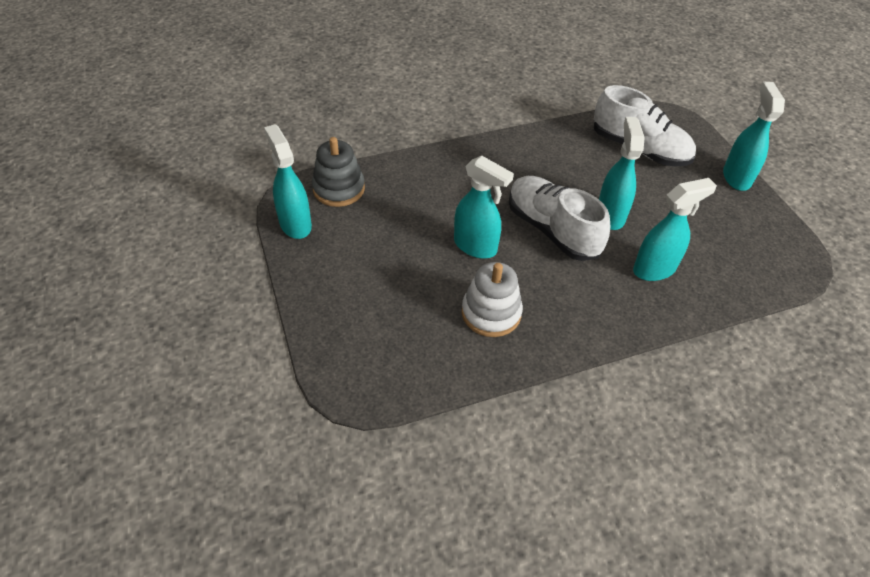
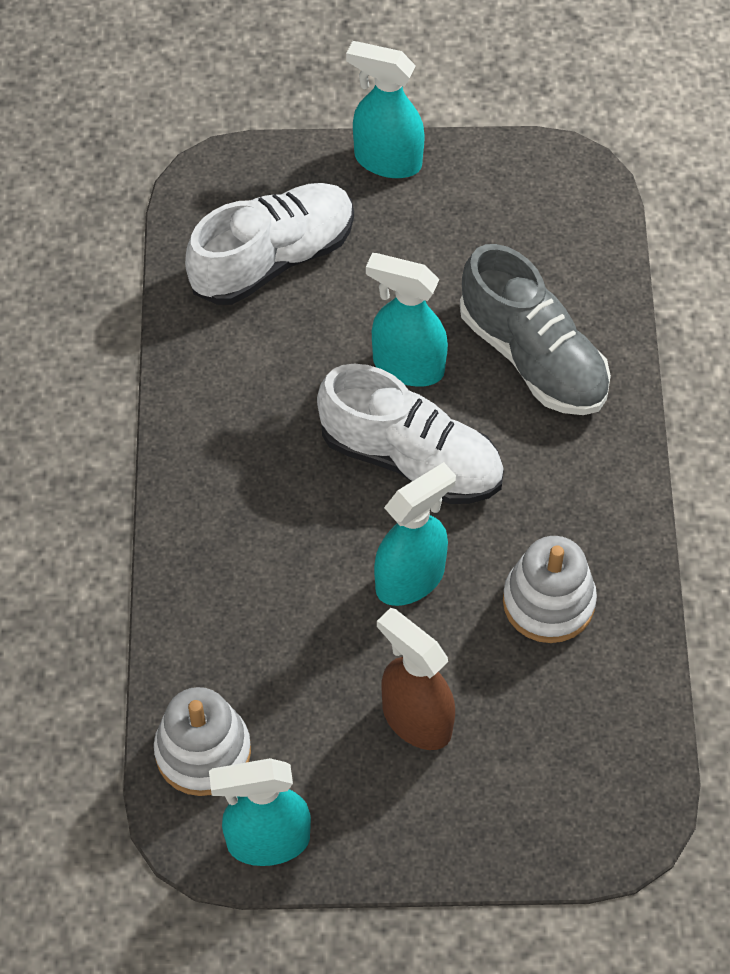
camera: 70 degrees left, 10 degrees up
grey stacking toy [312,137,365,207] -> white stacking toy [154,687,251,796]
white shoe [509,176,610,261] -> white shoe turned 135 degrees counterclockwise [317,364,504,504]
turquoise spray bottle [633,178,717,281] -> grey shoe [460,244,611,415]
none -> brown spray bottle [377,608,455,750]

